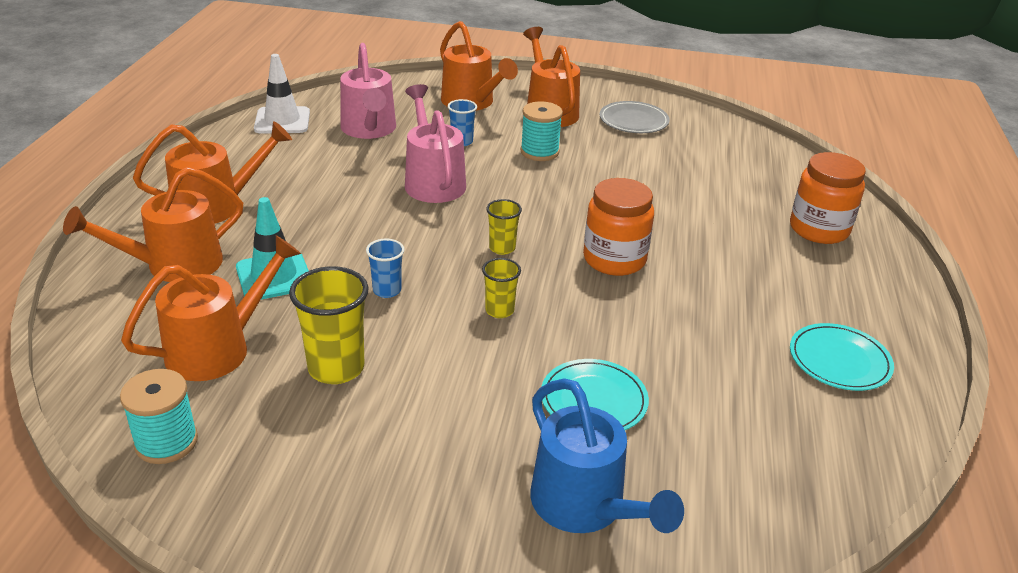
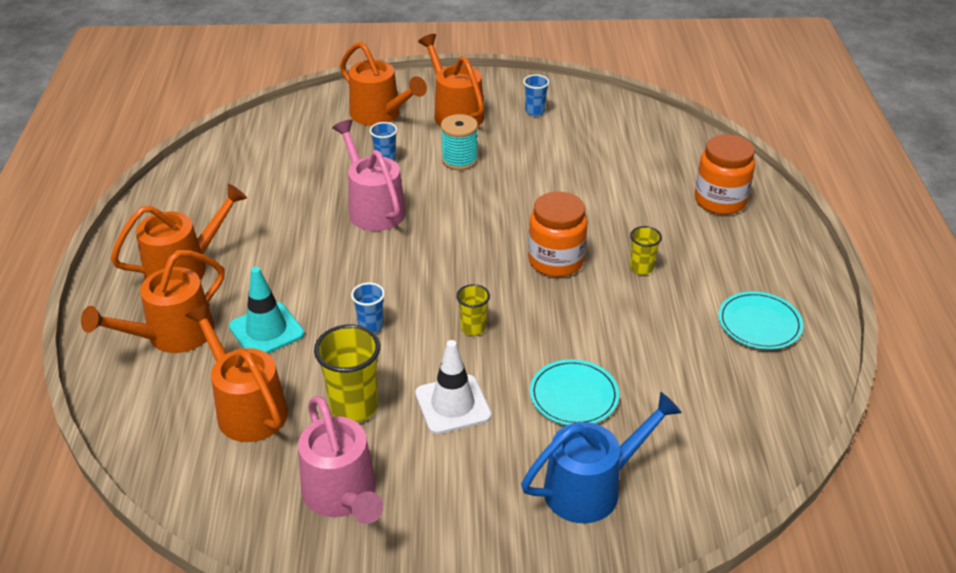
camera: 10 degrees left, 5 degrees up
turquoise spool [120,369,198,464] -> none
orange watering can [121,235,301,381] -> orange watering can turned 75 degrees counterclockwise [185,303,288,442]
white traffic cone [254,54,310,134] -> white traffic cone moved to [415,340,491,434]
pink watering can [340,43,396,139] -> pink watering can moved to [298,396,383,524]
yellow cup [486,199,522,255] -> yellow cup moved to [630,226,662,275]
blue watering can [530,378,684,533] -> blue watering can turned 75 degrees counterclockwise [521,392,682,523]
grey plate [600,101,670,133] -> blue cup [523,75,549,116]

